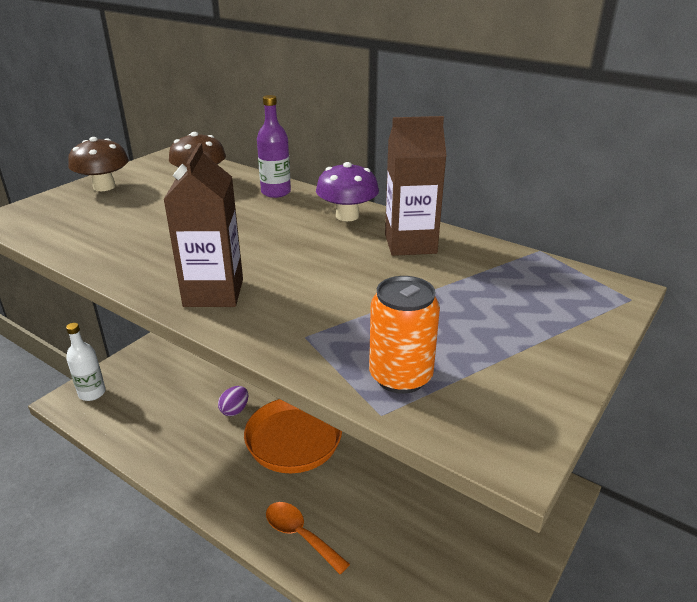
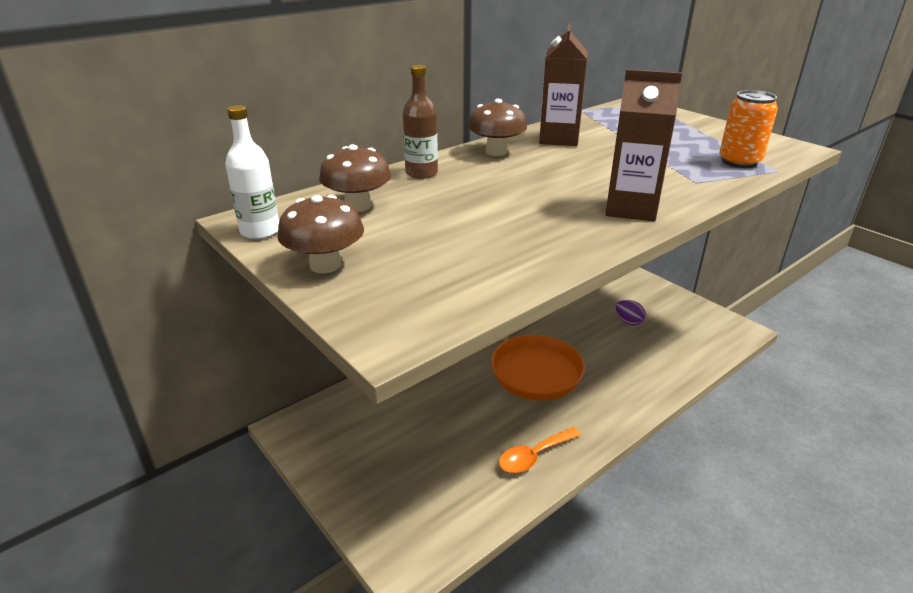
camera: 75 degrees left, 0 degrees up
white bottle [66,323,106,401] -> white bottle moved to [225,105,279,239]
purple egg [218,386,248,416] -> purple egg moved to [616,300,646,325]
purple bottle [257,95,291,198] -> brown bottle [403,65,438,179]
orange spoon [266,502,350,574] -> orange spoon moved to [499,427,581,473]
purple mushroom [316,162,379,221] -> brown mushroom [468,99,527,156]

